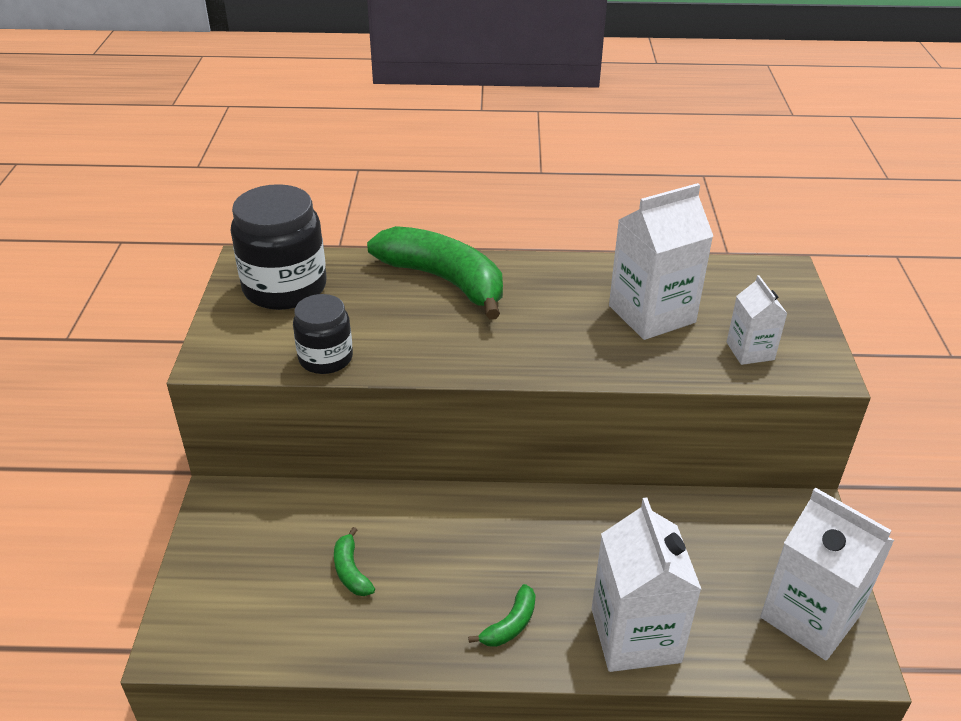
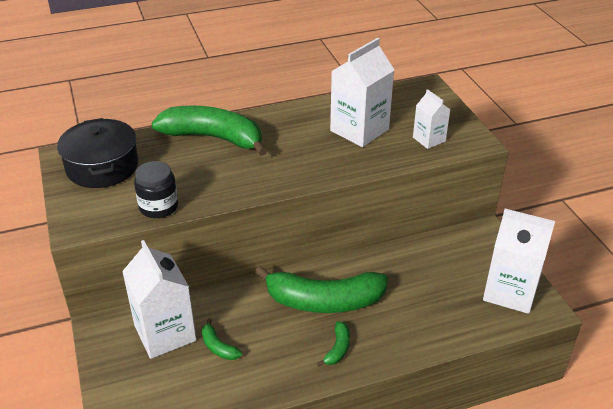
camera: 20 degrees left, 0 degrees up
black jar [231,184,327,310] -> black pot [57,118,138,188]
white carton [592,497,702,672] -> white carton moved to [122,240,196,359]
none -> green banana [255,266,388,313]

